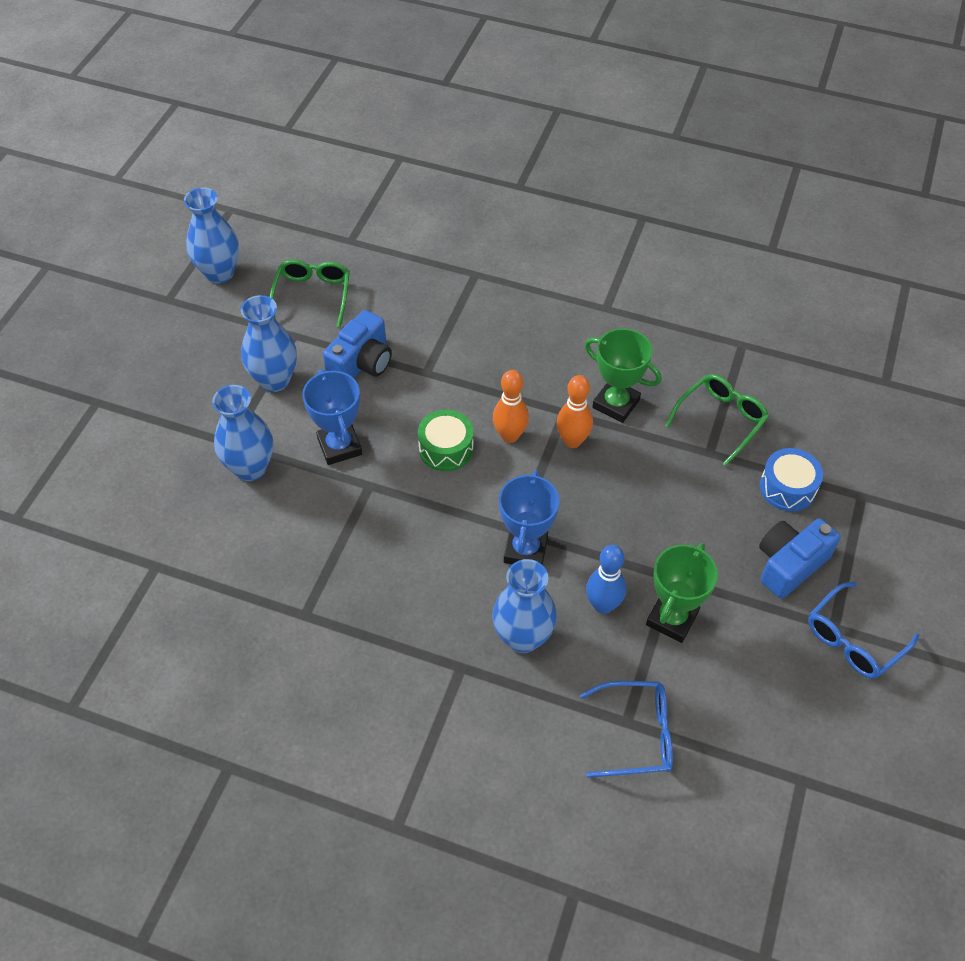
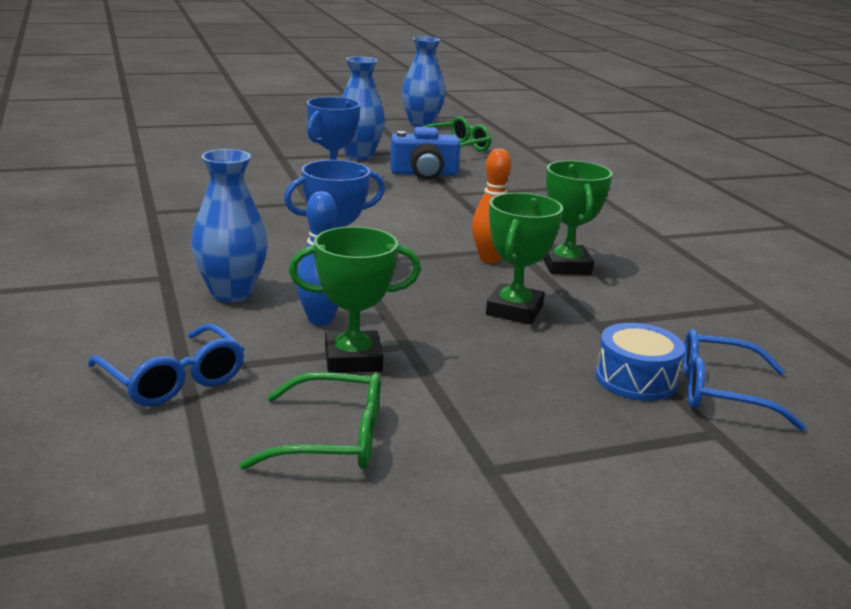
camera: 50 degrees right, 30 degrees down
blue vase [212,385,273,481] -> none
green drum [418,410,474,471] -> none
orange bowling pin [493,370,529,443] -> none
green glasses [665,374,769,466] -> green glasses moved to [239,372,381,470]
blue camera [759,519,841,598] -> none
blue glasses [808,582,919,679] -> blue glasses moved to [683,329,806,431]
none -> green trophy [486,193,563,324]

